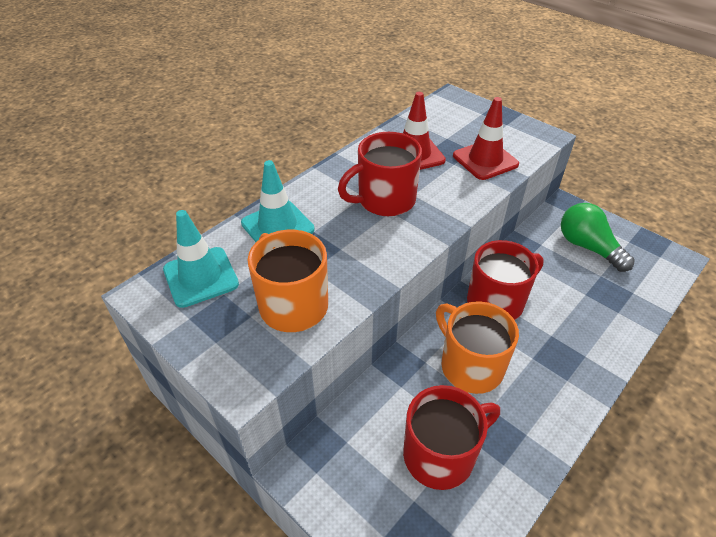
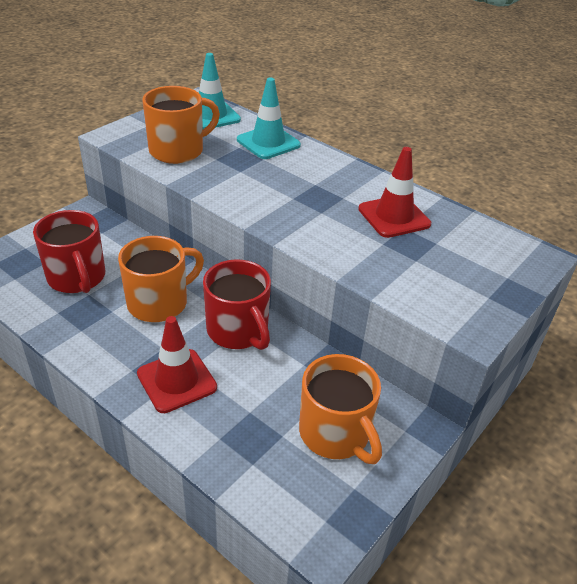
camera: 85 degrees right, 5 degrees down
red mug [338,132,422,216] -> none
red traffic cone [453,97,519,180] -> red traffic cone moved to [137,316,217,413]
green light bulb [561,203,635,272] -> orange mug [299,354,382,464]

